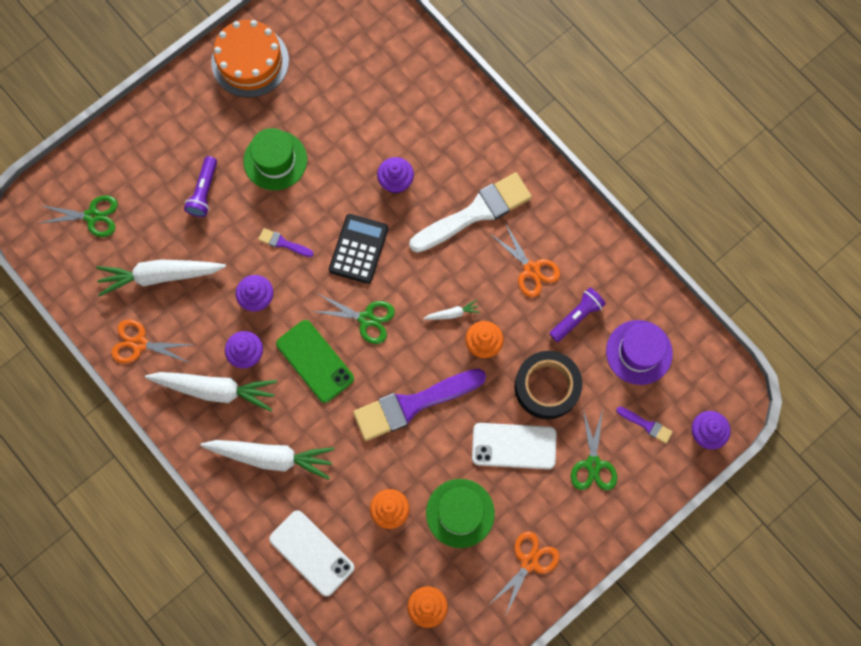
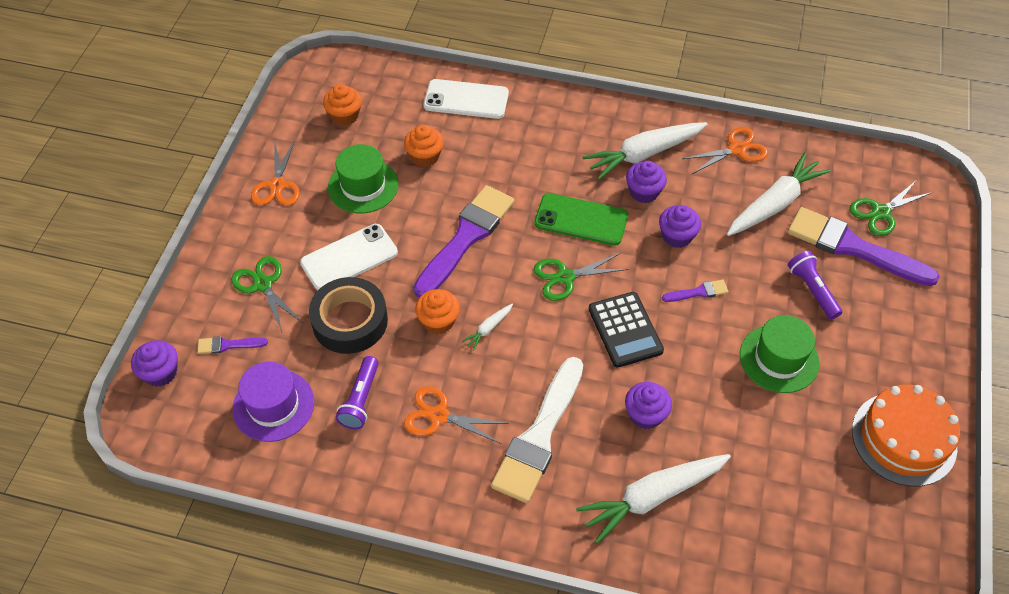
camera: 145 degrees right, 20 degrees down
white carrot [200,440,334,480] -> white carrot moved to [576,454,731,544]
none -> purple brush [788,207,940,286]

